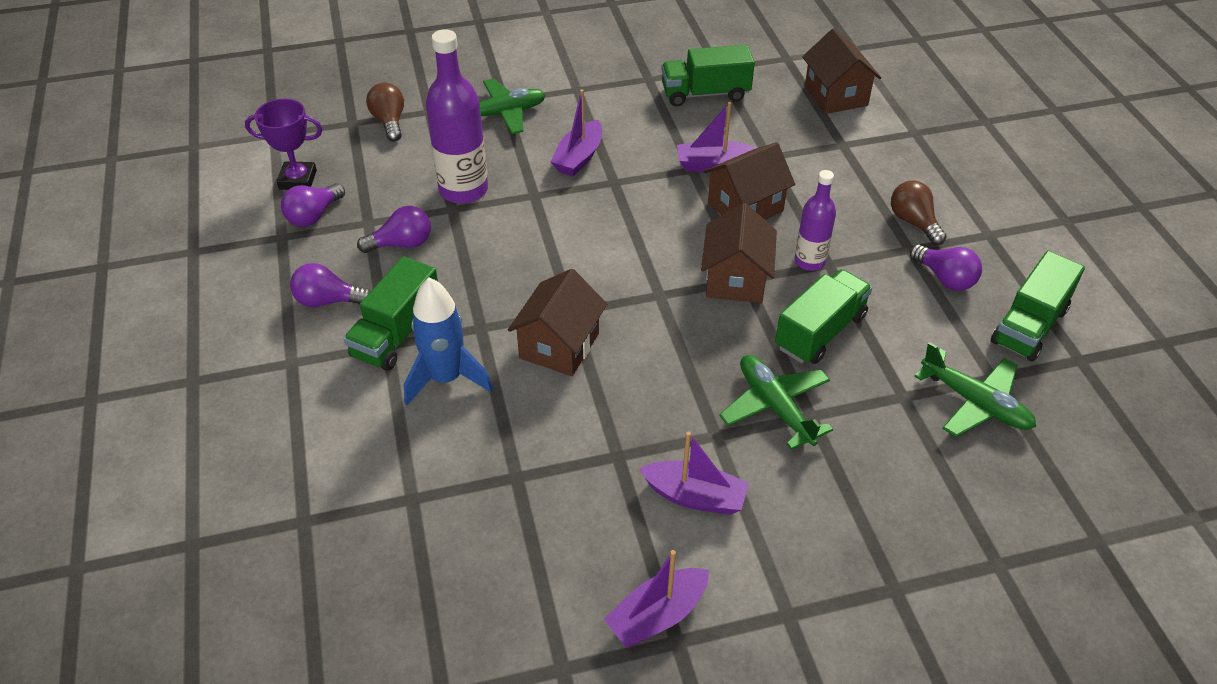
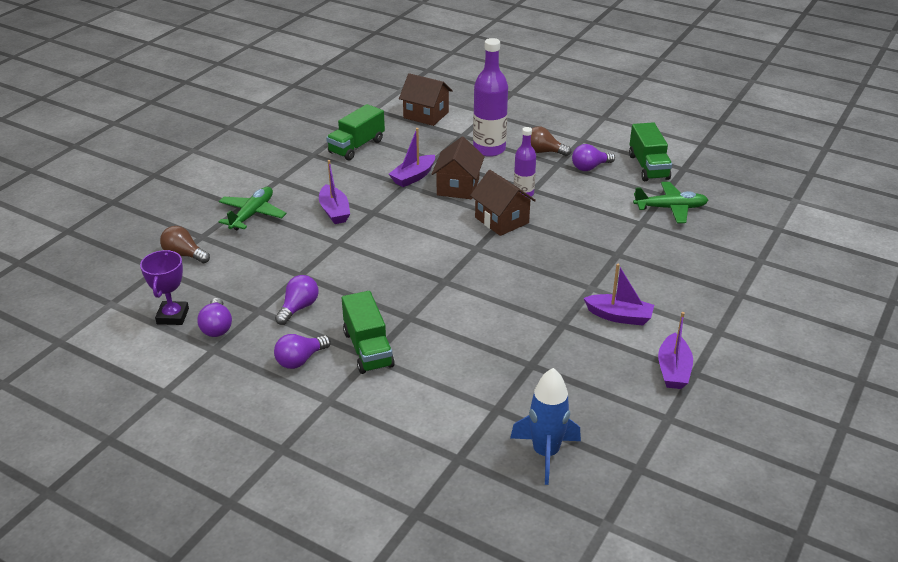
camera: 45 degrees left, 10 degrees down
purple trophy [245,99,322,190] -> purple trophy turned 45 degrees counterclockwise [140,250,189,325]
blue rocket [404,278,493,405] -> blue rocket moved to [510,368,581,485]
purple bottle [426,29,488,204] -> purple bottle moved to [473,38,508,157]
brown house [508,269,607,376] -> none
purple boat [639,431,749,515] -> purple boat turned 45 degrees clockwise [584,264,654,326]
green plane [719,355,833,450] -> none
green truck [775,269,872,364] -> none
purple light bulb [910,244,982,291] -> purple light bulb turned 150 degrees clockwise [572,144,615,171]

